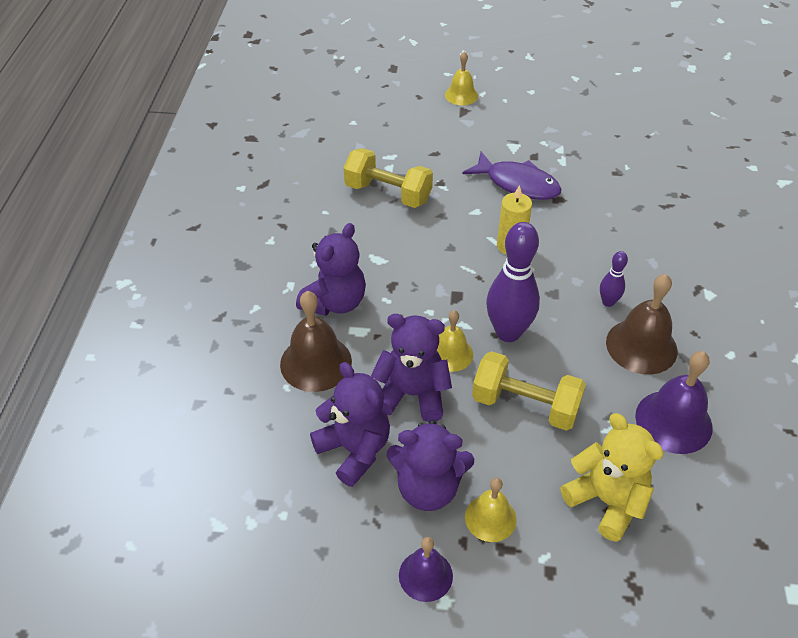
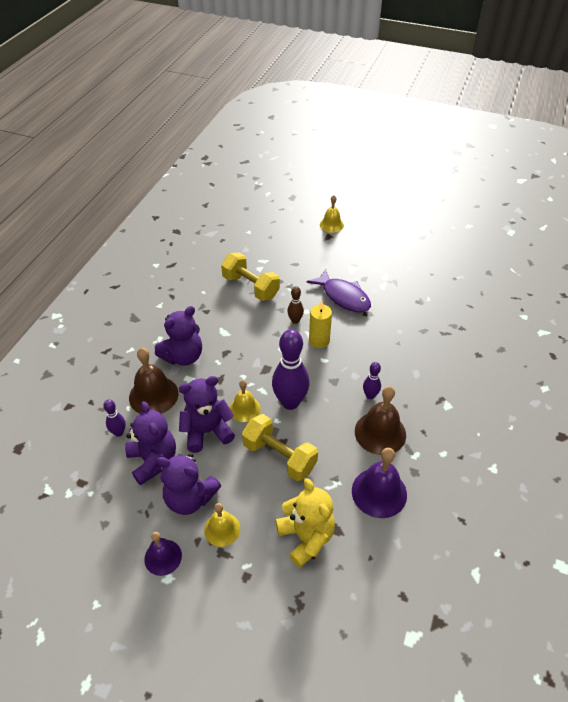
camera: 15 degrees right, 0 degrees up
purple teddy bear [371,314,452,422] -> purple teddy bear turned 45 degrees counterclockwise [179,376,235,453]
none -> purple bowling pin [103,399,126,437]
none -> brown bowling pin [287,286,304,324]

